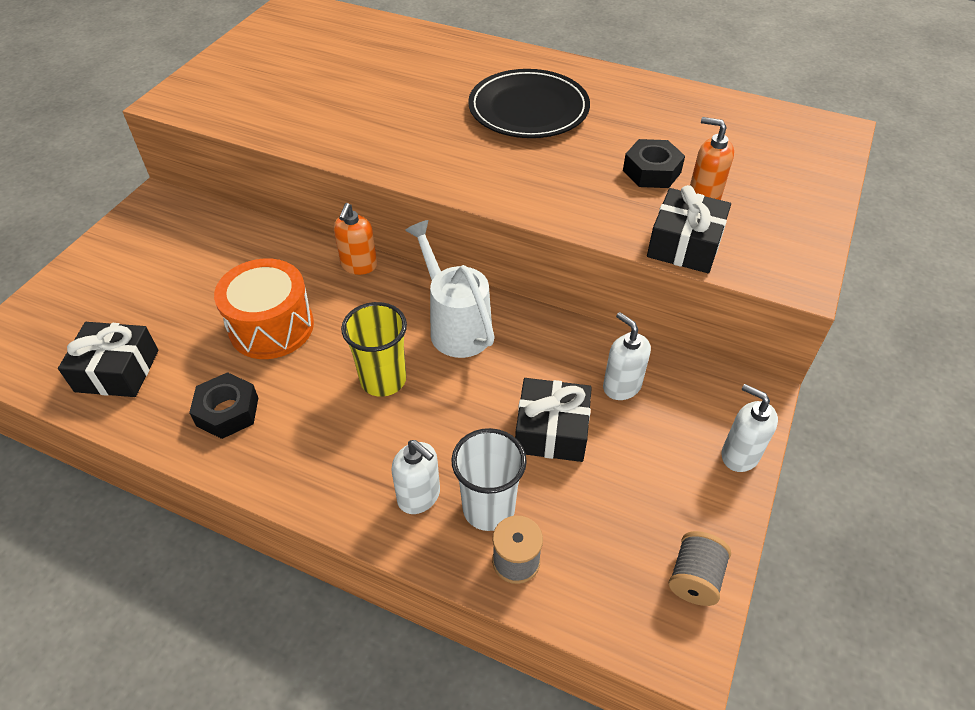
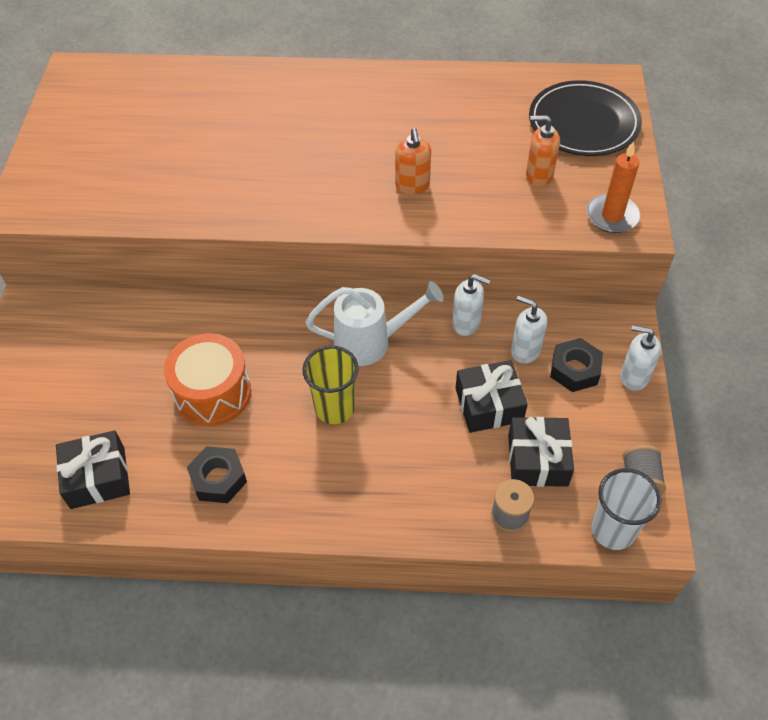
camera: 20 degrees left, 5 degrees up
orange soap dispenser [334,203,377,275] -> orange soap dispenser moved to [395,128,431,194]
white soap dispenser [391,440,440,514] -> white soap dispenser moved to [452,274,490,336]
white watering can [405,220,495,358] -> white watering can turned 135 degrees clockwise [306,281,444,366]
white cup [451,428,527,531] -> white cup moved to [591,468,661,550]
black plate [468,69,590,138] -> black plate moved to [529,80,642,156]
black nut [623,139,685,188] -> black nut moved to [550,338,603,392]
black gift [647,185,731,273] -> black gift moved to [508,417,574,487]
none -> orange candle [587,141,640,233]

